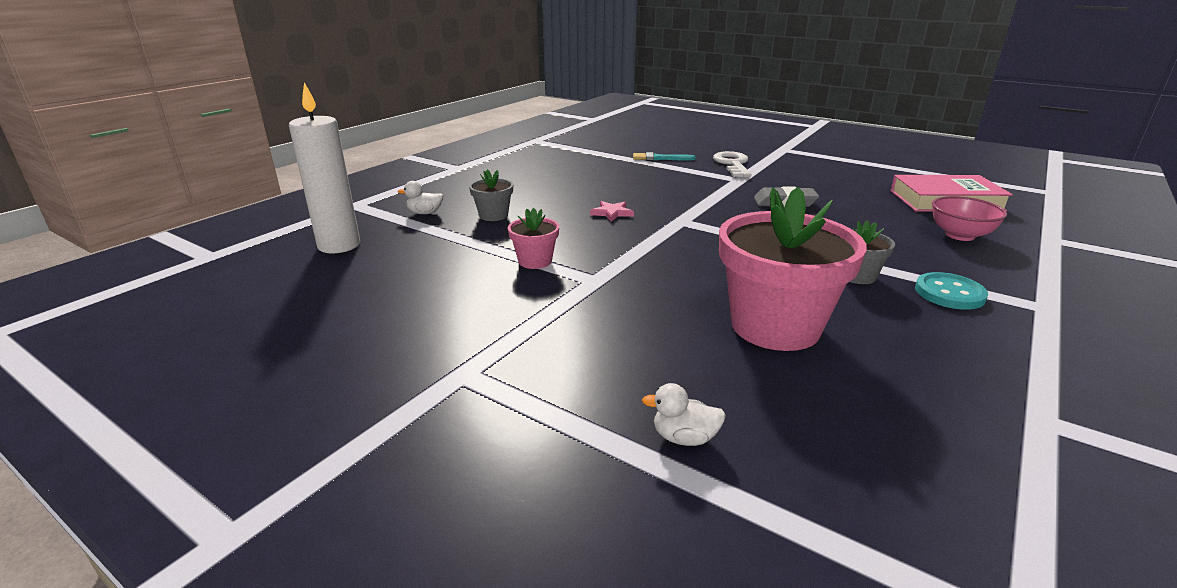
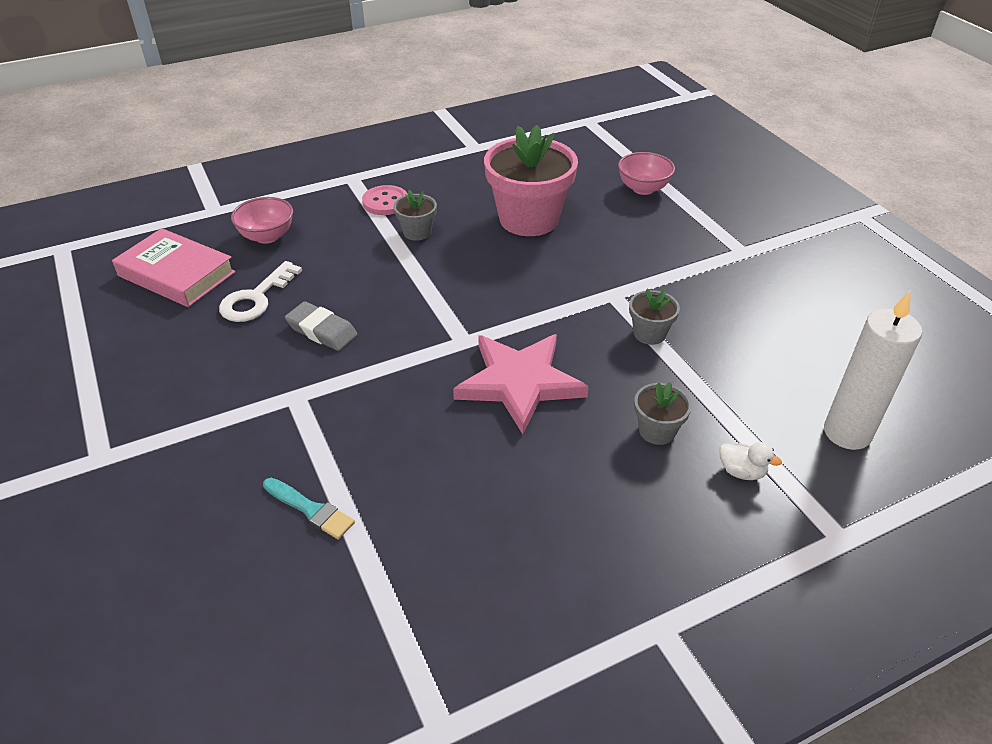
camera: 150 degrees left, 15 degrees up
pink flower pot [508,208,559,269] -> grey flower pot [629,289,680,345]
pink star [590,201,634,222] -> pink star [453,334,589,434], size x2.47
white duck [642,383,726,446] -> pink bowl [618,152,675,195]
white key [713,151,752,177] -> white key moved to [219,261,302,322]
turquoise button [915,272,988,310] -> pink button [362,185,408,215]

